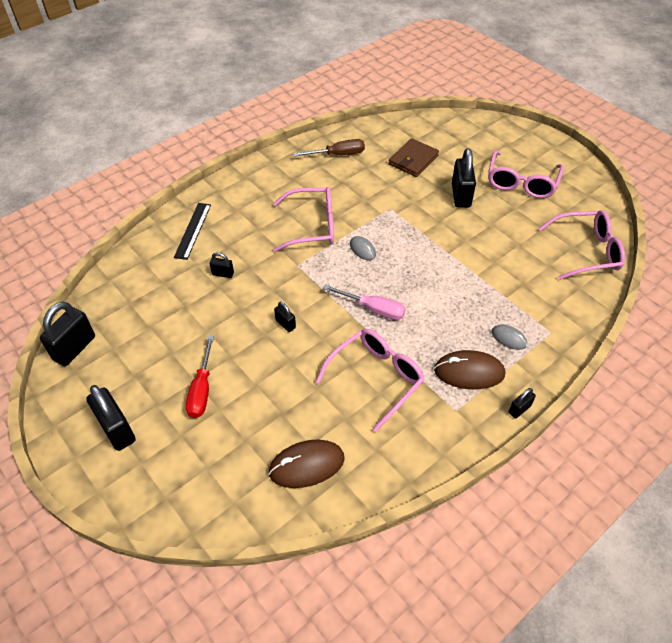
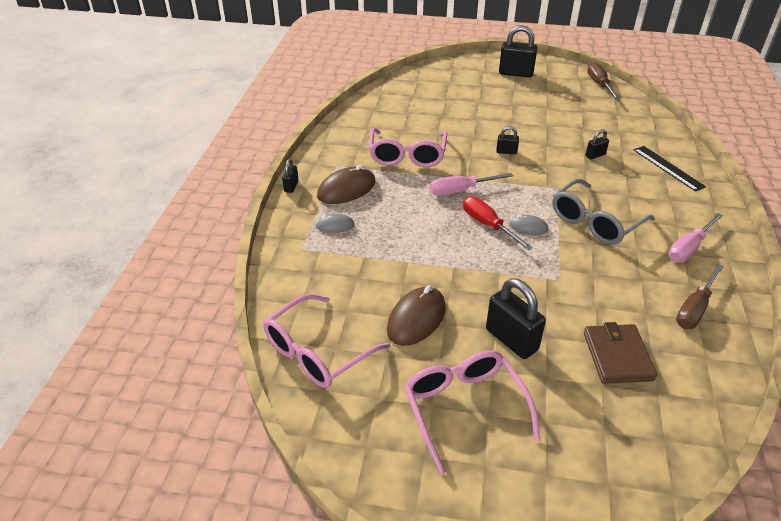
camera: 140 degrees right, 10 degrees down
black padlock [40,302,95,366] -> brown screwdriver [587,62,621,100]
red screwdriver [186,336,214,418] -> red screwdriver moved to [463,196,533,250]
brown mouse [269,439,345,488] -> brown mouse moved to [387,285,446,346]
pink glasses [273,187,334,252] -> grey glasses [552,179,654,245]
none -> pink screwdriver [668,213,723,263]

